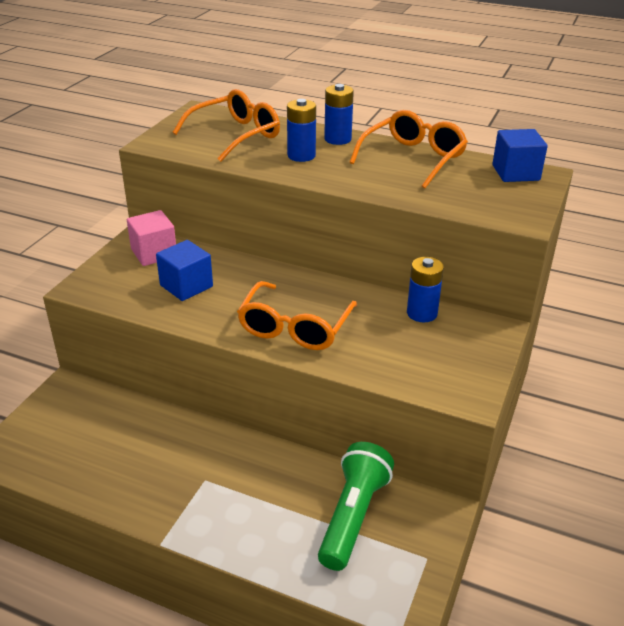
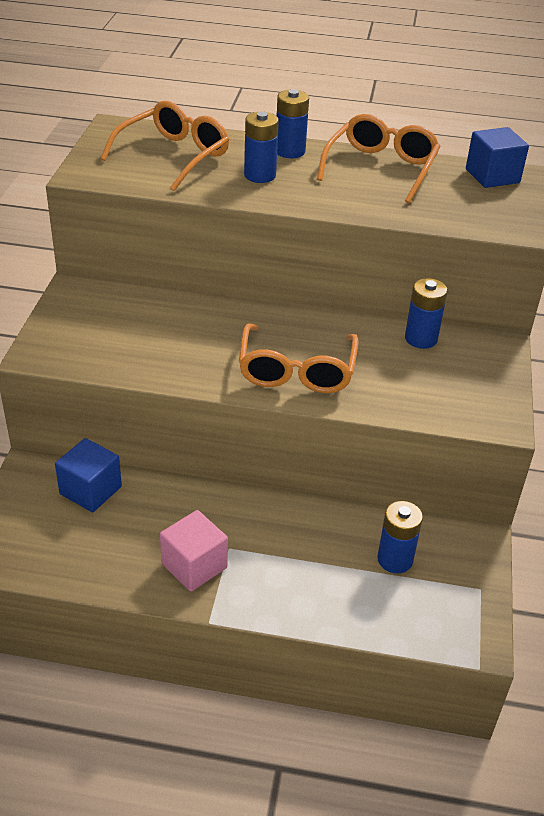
camera: 15 degrees left, 5 degrees up
pink cube [127,210,176,266] -> pink cube moved to [160,510,228,592]
blue cube [156,240,213,301] -> blue cube moved to [55,438,122,512]
green flashlight [318,442,394,571] -> blue battery [377,501,423,573]

